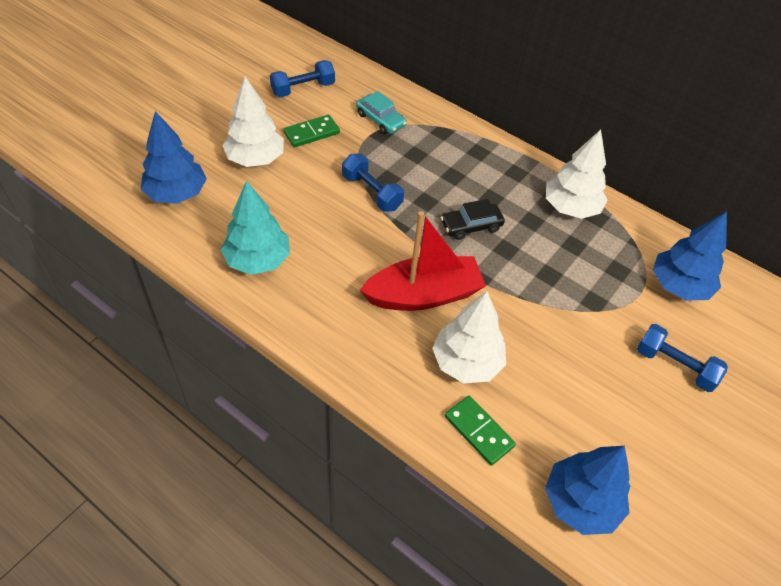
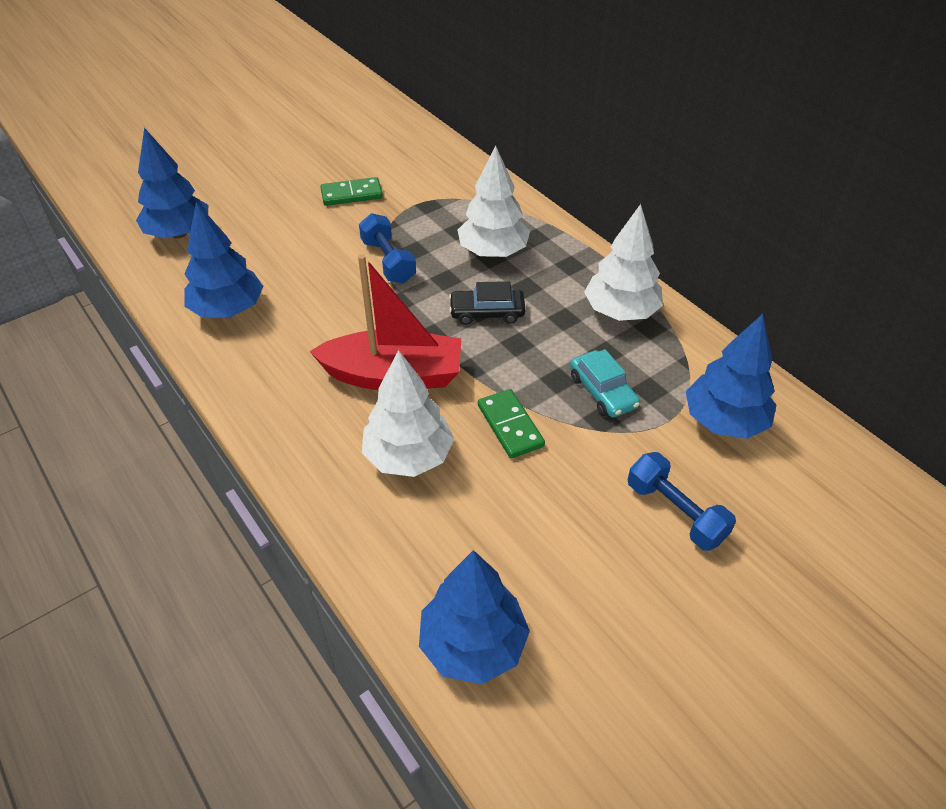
camera: 20 degrees right, 5 degrees down
turquoise tree [221,180,290,275] -> blue tree [184,202,264,318]
white tree [222,76,284,167] -> white tree moved to [457,146,530,257]
blue dumbbell [270,60,335,97] -> none
turquoise car [356,91,407,134] -> turquoise car moved to [570,349,640,418]
green domino [445,396,516,466] -> green domino moved to [478,389,545,458]

